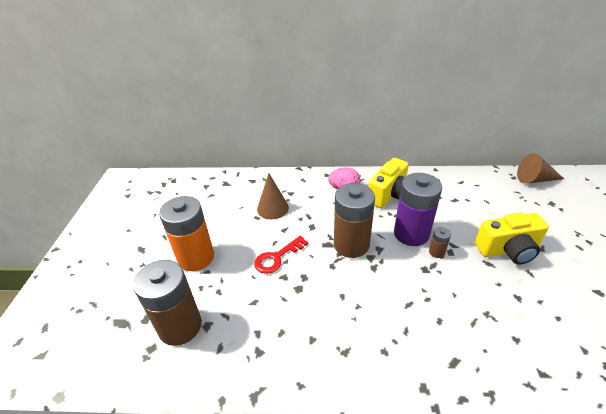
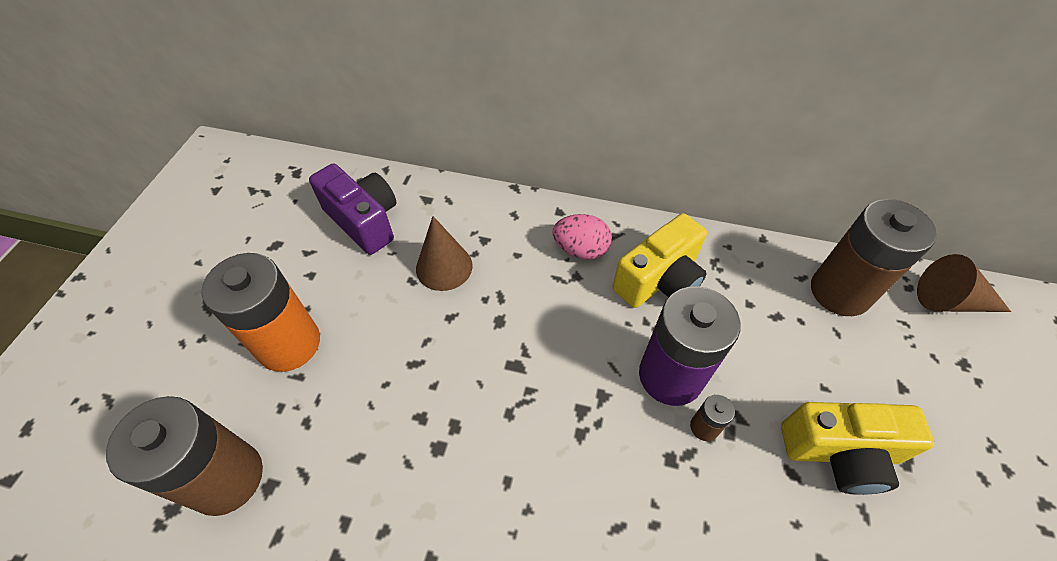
camera: 10 degrees right, 15 degrees up
red key [254,236,308,274] -> none
brown battery [334,183,375,258] -> brown battery moved to [811,199,937,316]
none -> purple camera [309,163,396,255]

